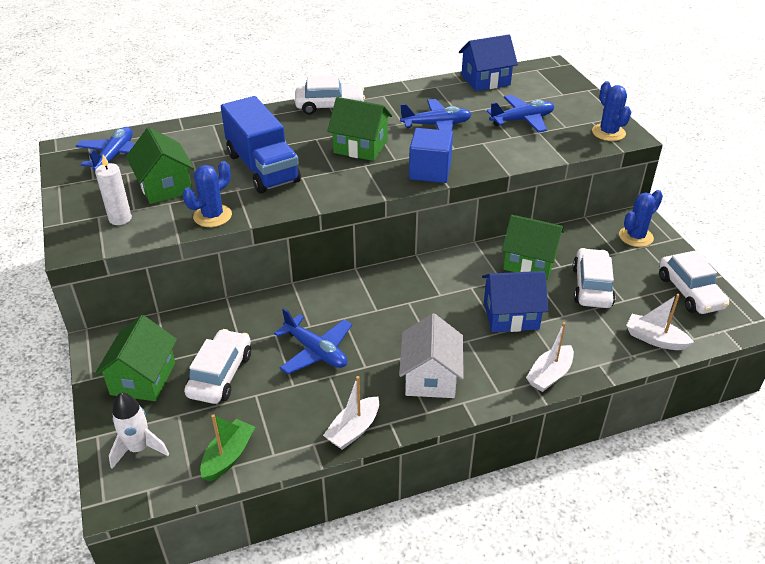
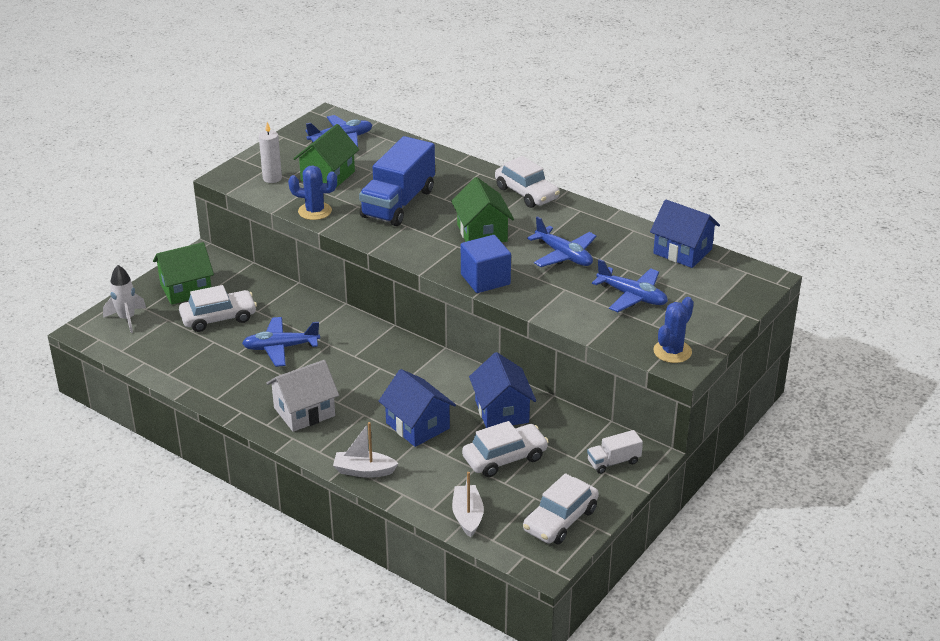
camera: 55 degrees right, 5 degrees down
green boat [200,414,255,482] -> none
blue plane [274,308,352,374] -> blue plane turned 75 degrees clockwise [242,317,320,367]
white boat [323,376,379,450] -> none
green house [502,215,564,280] -> blue house [469,352,536,428]
blue cactus [619,190,663,247] -> white truck [587,430,643,474]

